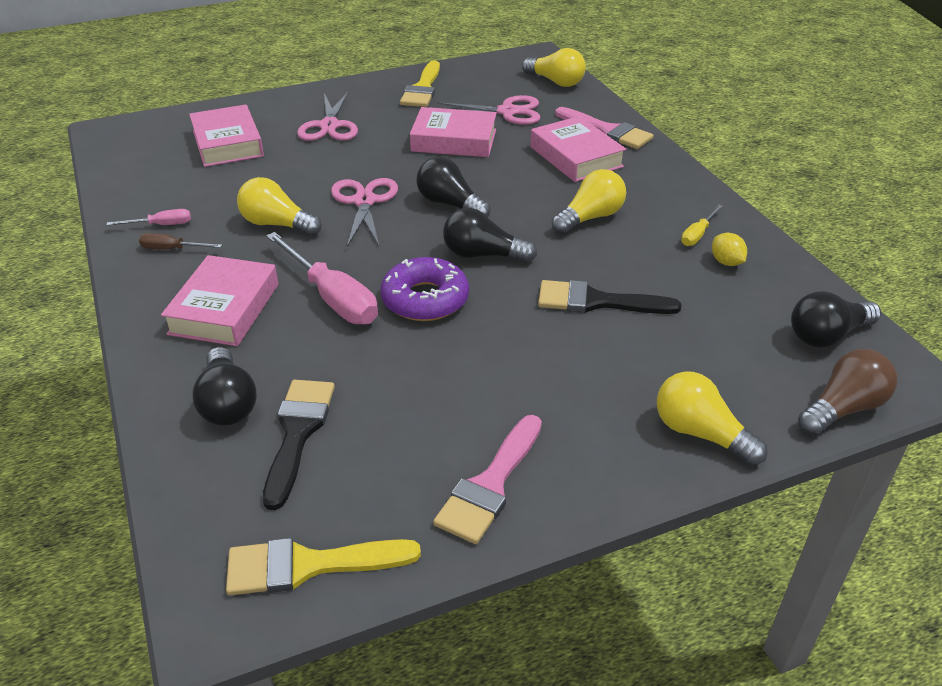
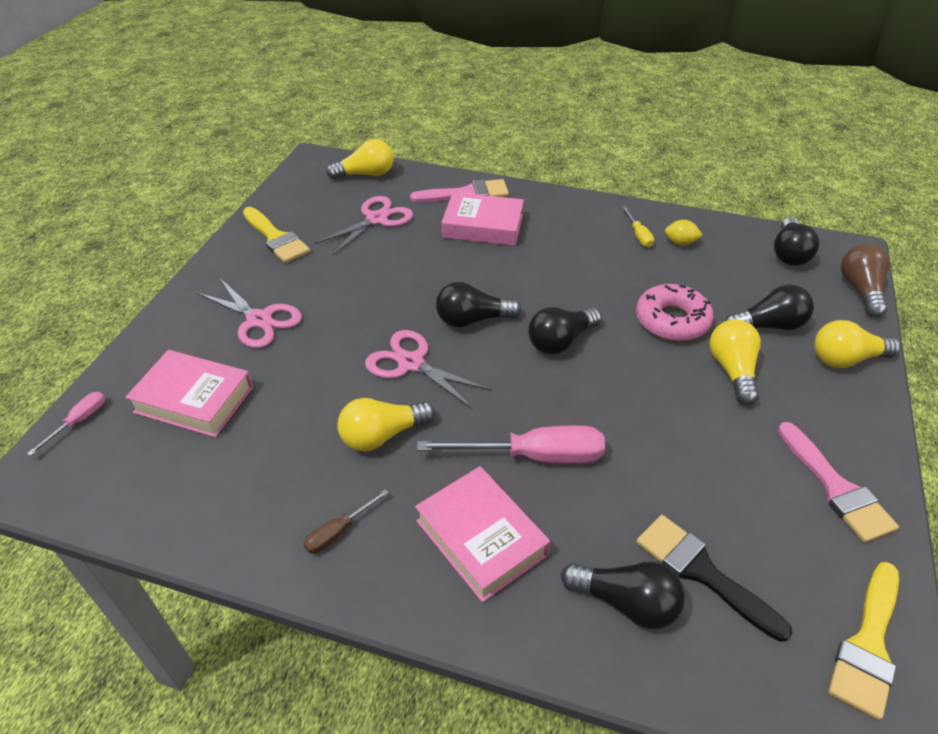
camera: 50 degrees left, 5 degrees up
pink screwdriver [107,209,191,225] -> pink screwdriver moved to [27,392,105,456]
purple donut [381,257,469,321] -> none
pink book [410,107,497,157] -> none
black brush [538,280,681,314] -> pink donut [636,284,714,341]
yellow light bulb [551,169,626,234] -> yellow light bulb moved to [710,319,761,406]
none -> black light bulb [725,285,814,330]

